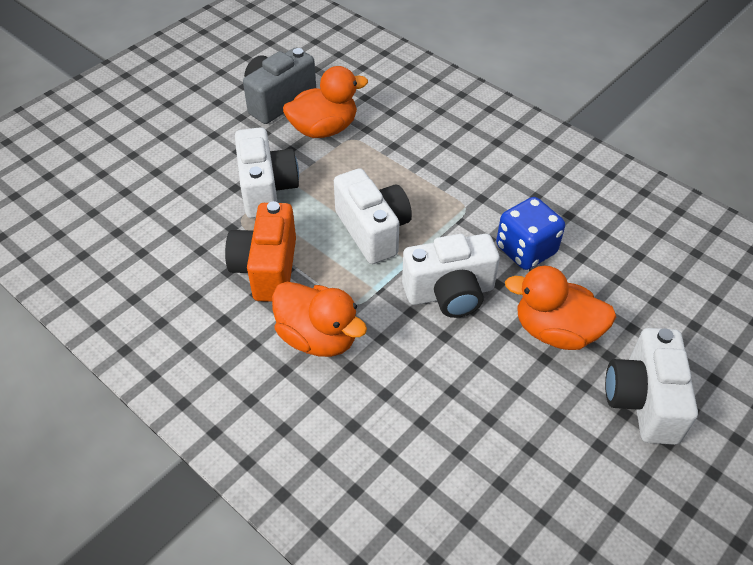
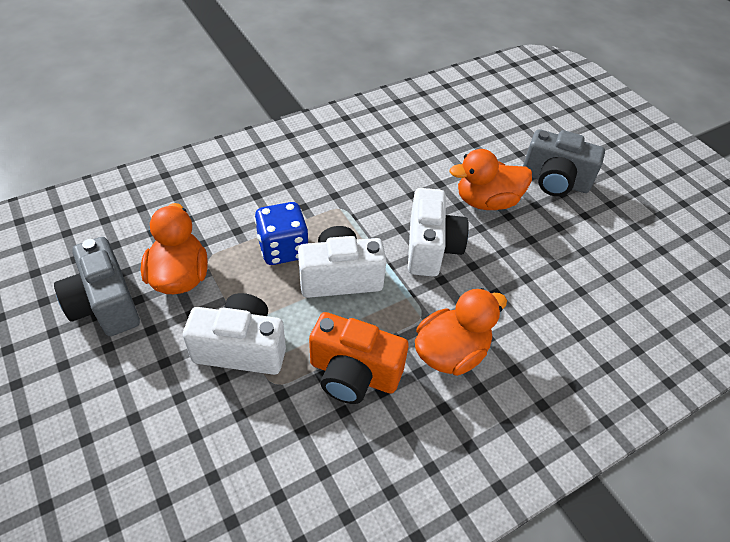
camera: 75 degrees left, 0 degrees up
blue dice [496,197,565,270] -> blue dice moved to [254,202,308,265]
orange duck [505,266,616,350] -> orange duck turned 45 degrees clockwise [449,149,532,210]
white camera [605,328,698,445] -> grey camera [523,129,605,196]

